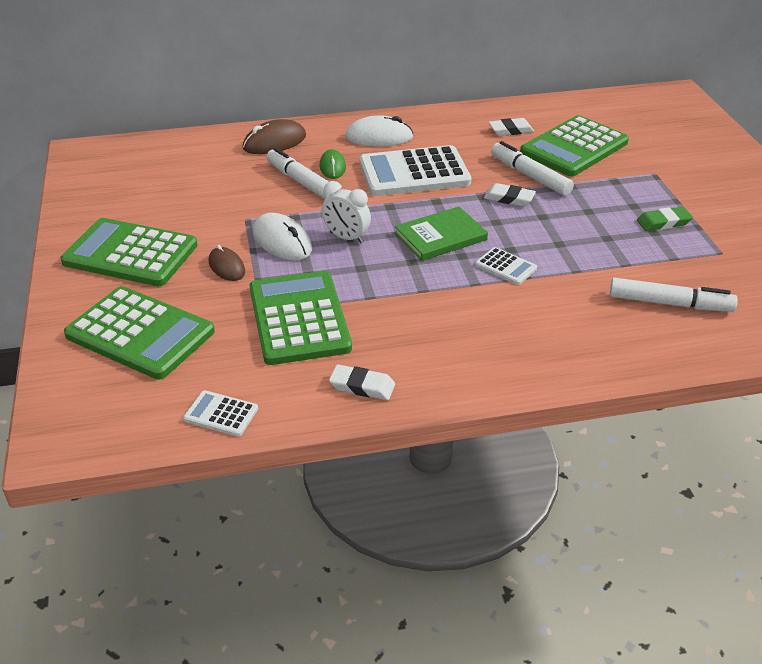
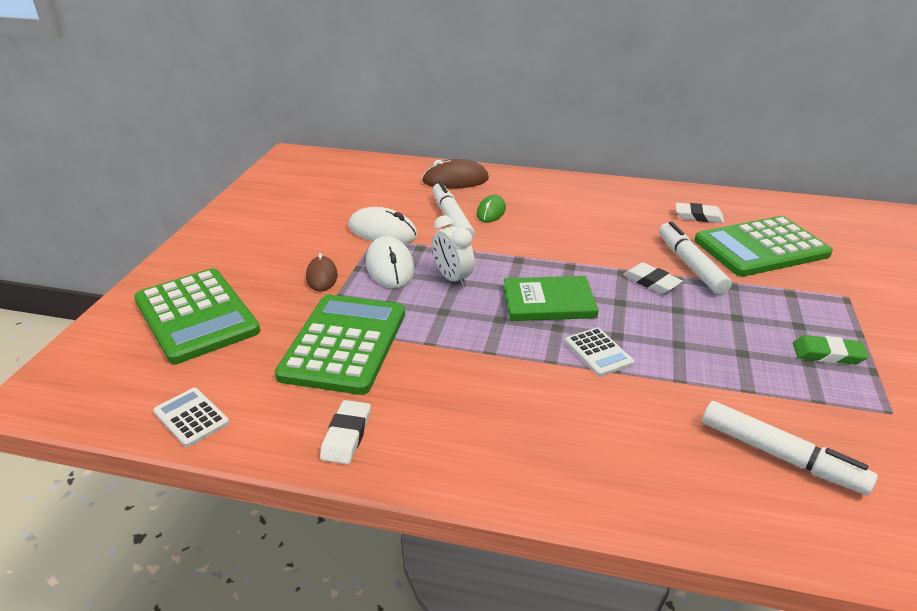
camera: 25 degrees right, 5 degrees down
green calculator [60,218,198,286] -> none
white eraser [329,364,395,400] -> white eraser turned 60 degrees clockwise [320,400,371,464]
white mouse [345,115,413,147] -> white mouse moved to [348,207,418,244]
white calculator [359,145,471,196] -> none

